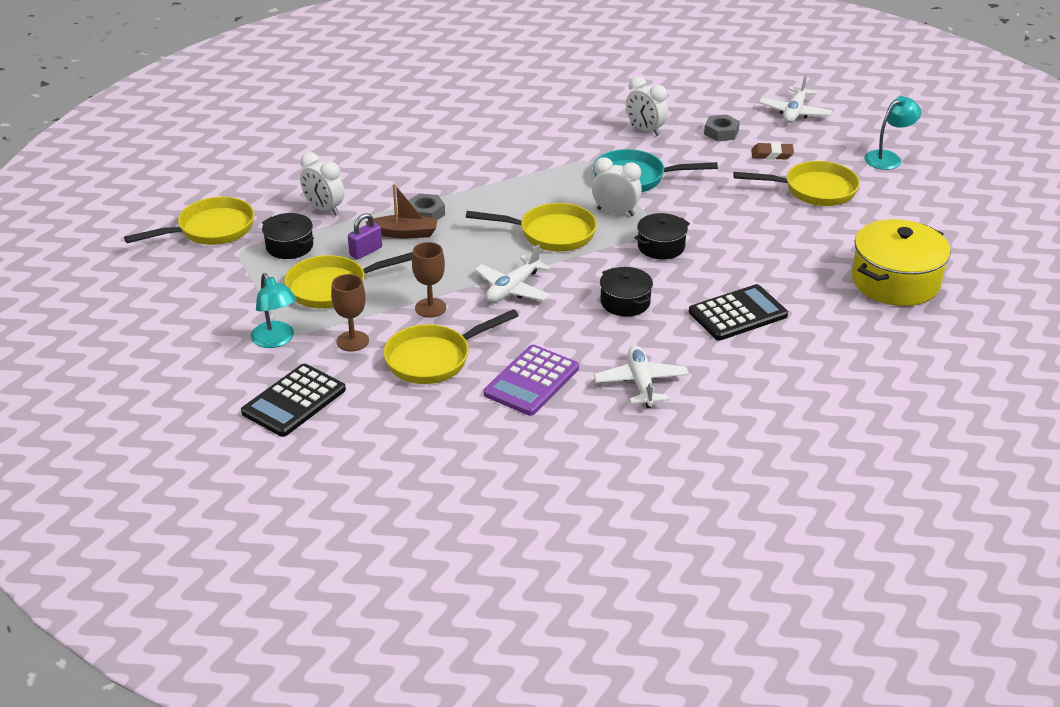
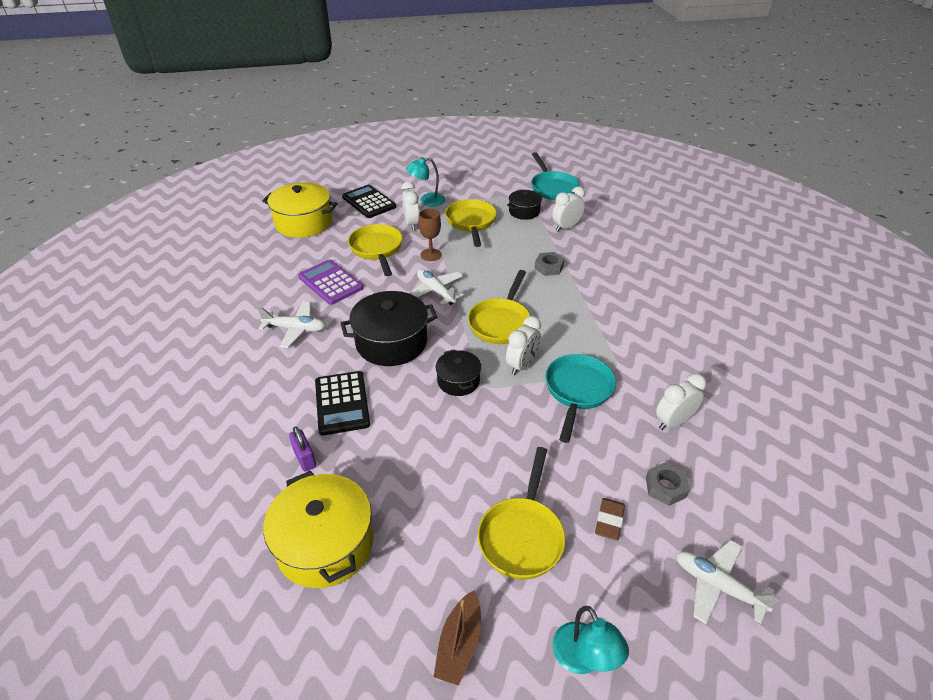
camera: 105 degrees right, 5 degrees up
yellow pan [124,197,254,245] -> turquoise pan [531,152,579,200]
brown goblet [331,274,369,351] -> white clock [401,181,420,231]
purple padlock [348,213,382,260] -> purple padlock moved to [289,426,316,472]
brown boat [366,184,438,238] -> brown boat moved to [434,590,481,685]
black pot [600,267,653,317] -> black pot [341,291,437,366], size x1.79
none -> yellow pot [262,182,338,238]

